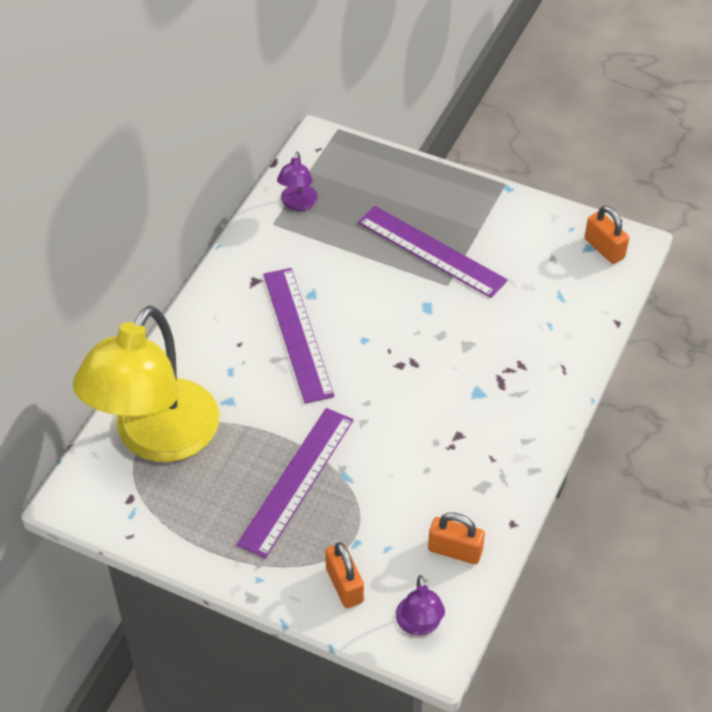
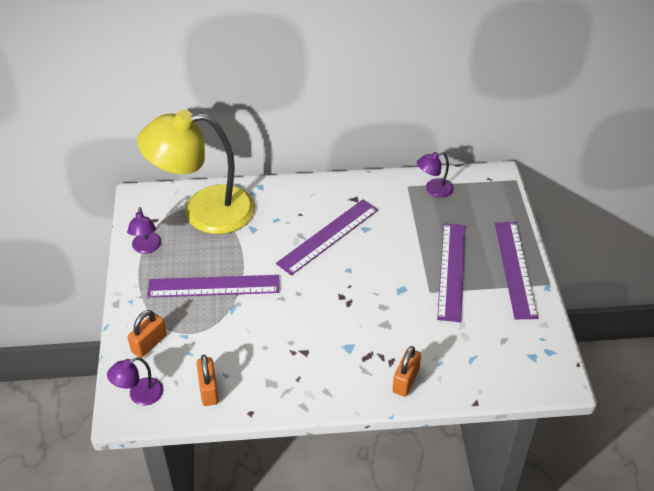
camera: 60 degrees right, 5 degrees down
orange padlock [585,205,629,264] -> orange padlock moved to [392,346,421,397]
none -> purple lamp [127,207,161,254]
none -> purple ruler [495,222,538,319]

